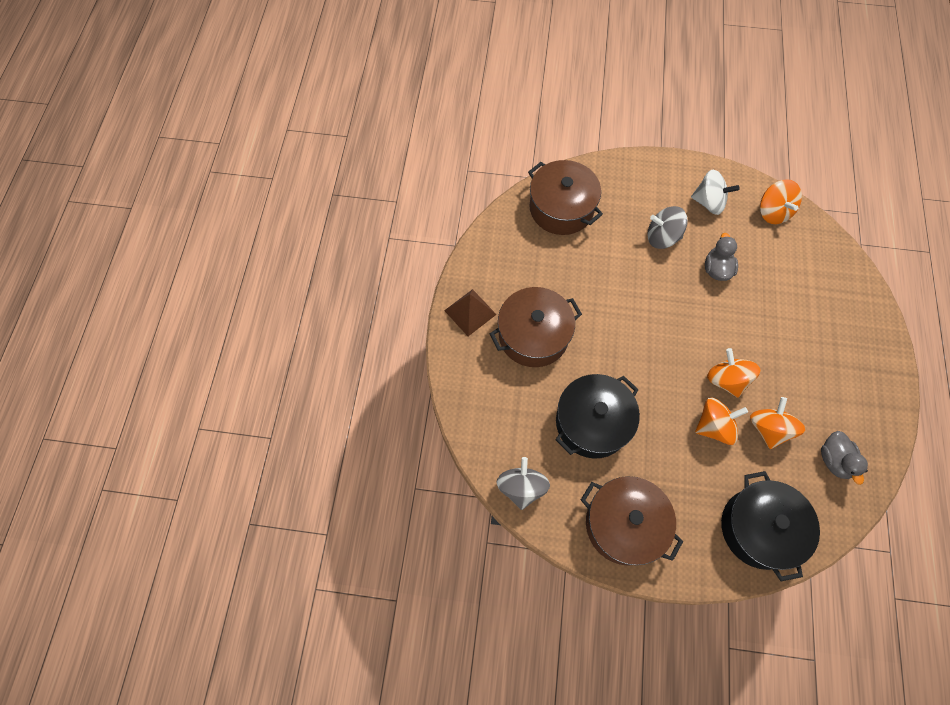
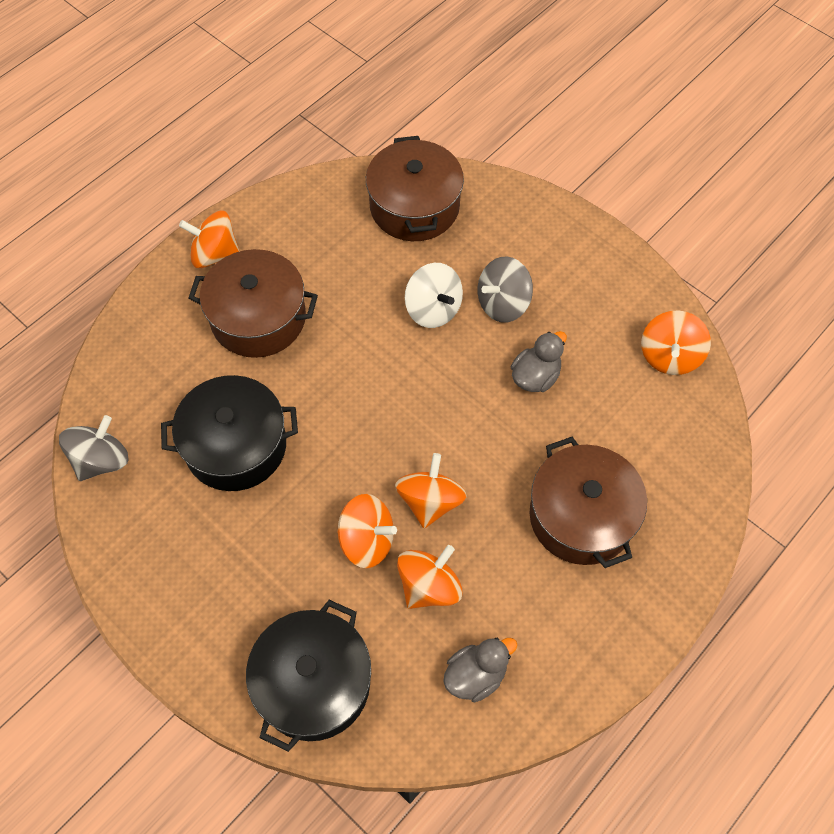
camera: 35 degrees right, 5 degrees down
brown pyramid [444,289,497,336] -> orange spinning top [179,211,240,268]
brown pot [581,476,683,566] -> brown pot moved to [530,437,647,568]
grey spinning top [647,206,688,249] -> grey spinning top turned 75 degrees counterclockwise [478,257,533,322]
white spinning top [691,170,740,215] -> white spinning top moved to [405,263,463,328]
grey duck [821,431,868,485] -> grey duck turned 150 degrees counterclockwise [443,638,517,702]

